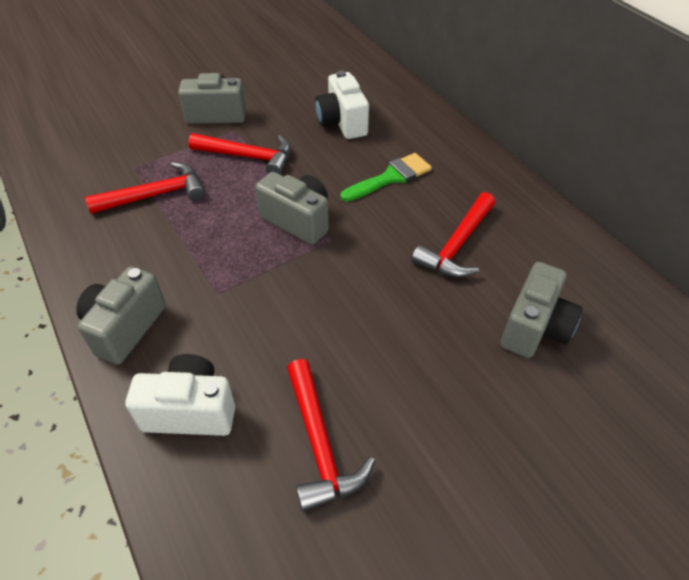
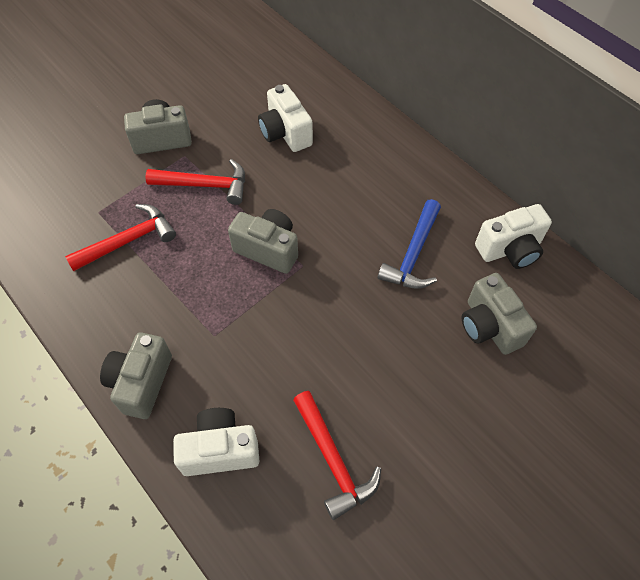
camera: 10 degrees left, 10 degrees up
green brush [340,153,432,202] -> none
red hammer [411,192,495,278] -> blue hammer [378,199,441,289]
grey camera [501,262,583,358] -> grey camera turned 135 degrees clockwise [462,273,537,355]
none -> white camera [475,204,552,269]

